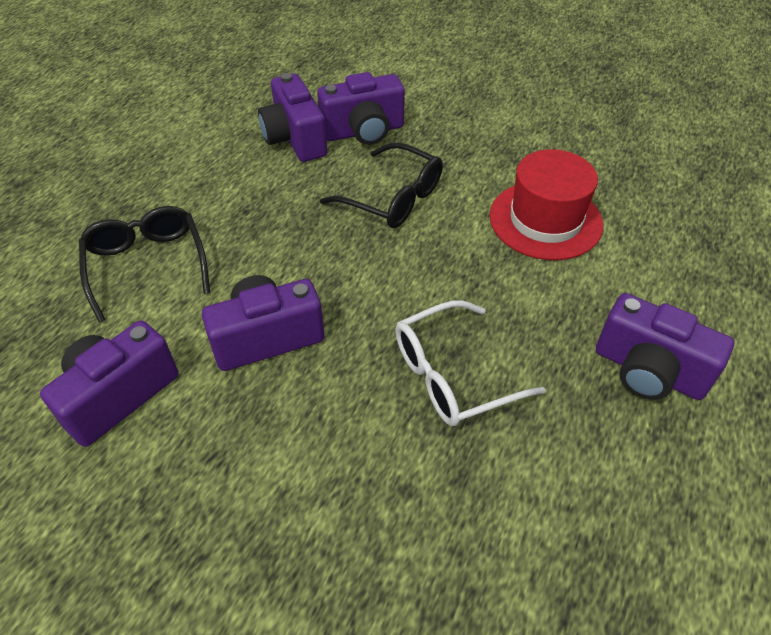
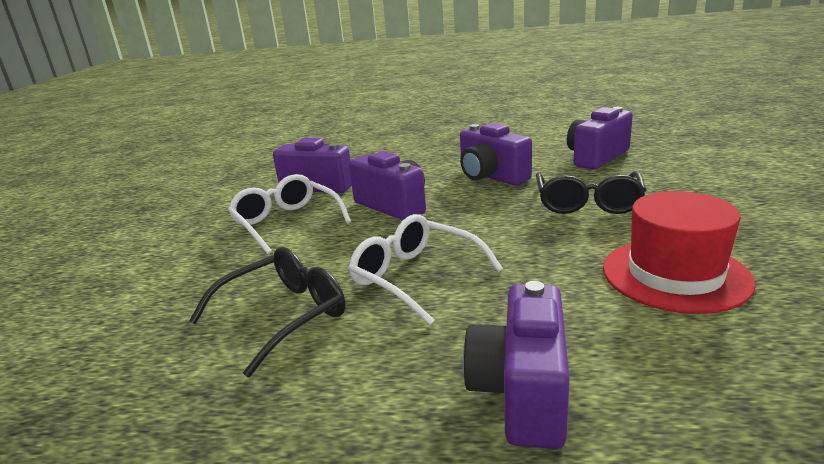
camera: 70 degrees right, 25 degrees down
black glasses [79,206,210,322] -> black glasses moved to [189,247,346,377]
purple camera [317,72,405,145] -> purple camera moved to [460,123,532,185]
none -> white glasses [228,174,351,254]

